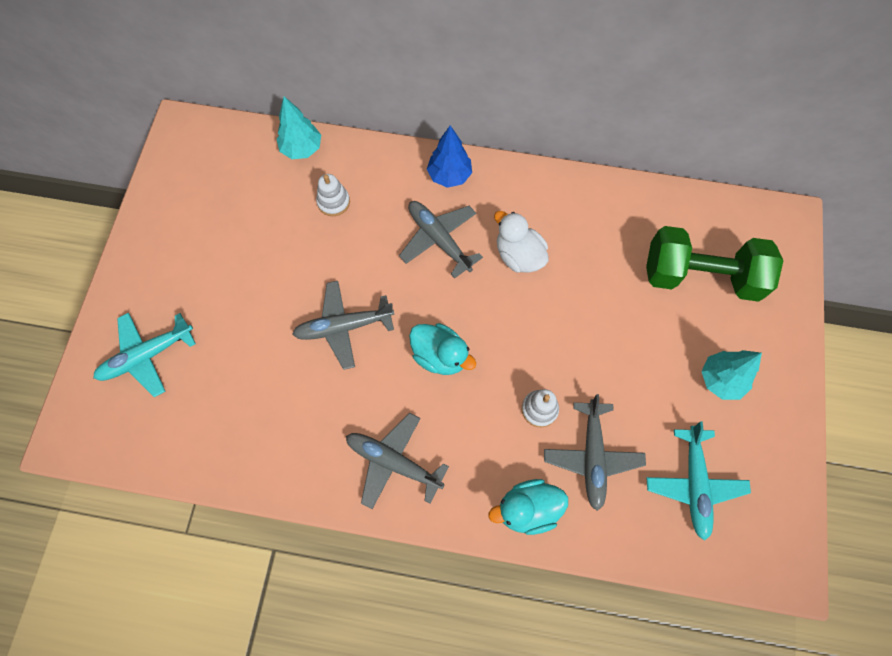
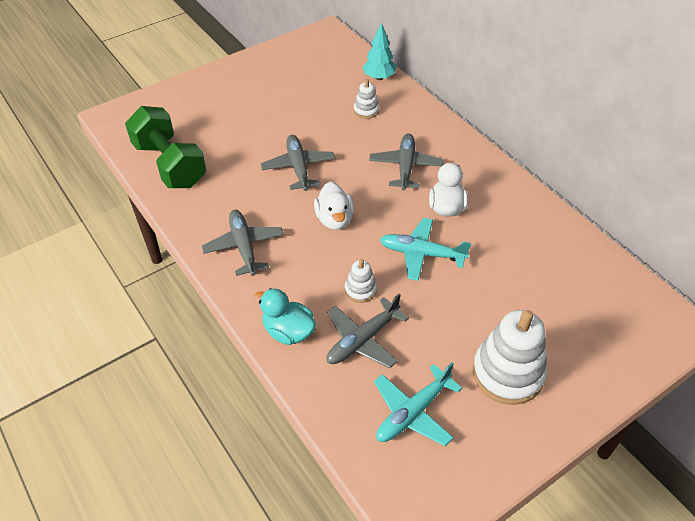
camera: 45 degrees right, 20 degrees down
turquoise plane [93,313,196,397] -> turquoise plane moved to [380,218,471,281]
grey plane [292,281,394,370] -> grey plane turned 45 degrees clockwise [261,135,335,191]
turquoise duck [409,323,476,375] -> white duck [314,182,354,230]
blue tree [427,125,472,188] -> none
green dumbbell [646,226,783,302] -> green dumbbell moved to [125,106,207,188]
turquoise tree [701,350,762,400] -> white stacking toy [473,310,547,405]

